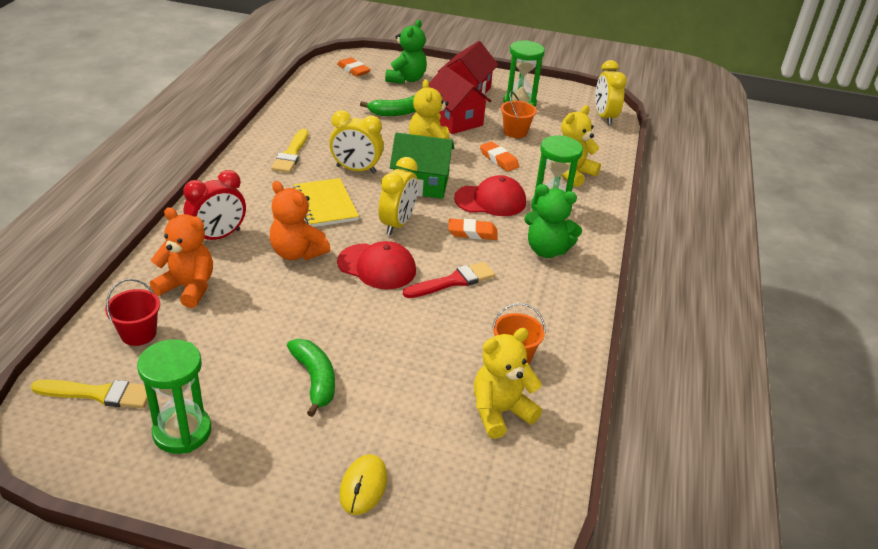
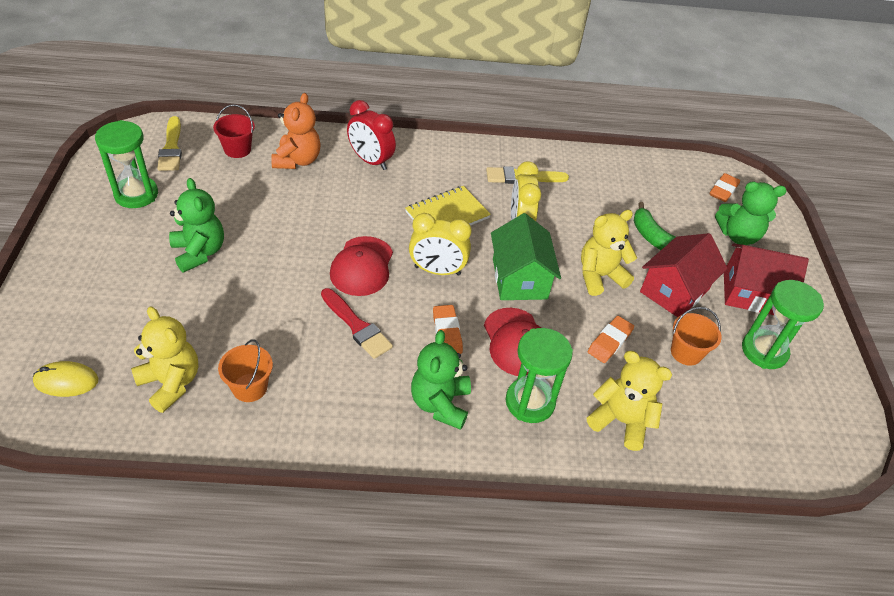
camera: 75 degrees right, 10 degrees up
orange teddy bear [270,181,330,260] -> none
green banana [287,339,335,417] -> green teddy bear [169,178,224,273]
yellow mouse [339,454,387,515] -> yellow mouse moved to [33,361,99,397]
yellow clock [595,60,627,125] -> none

